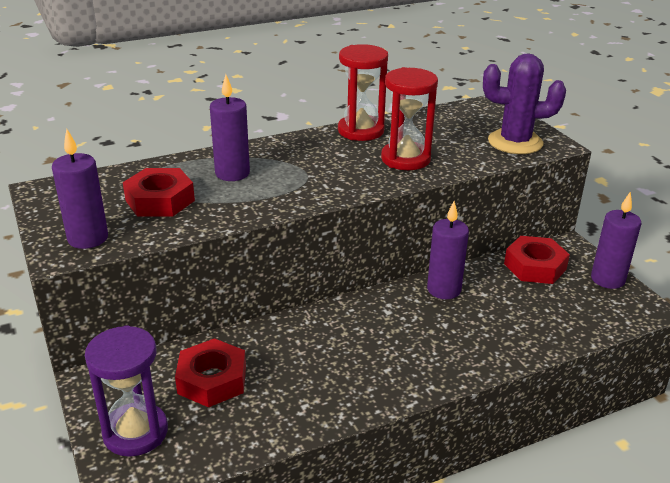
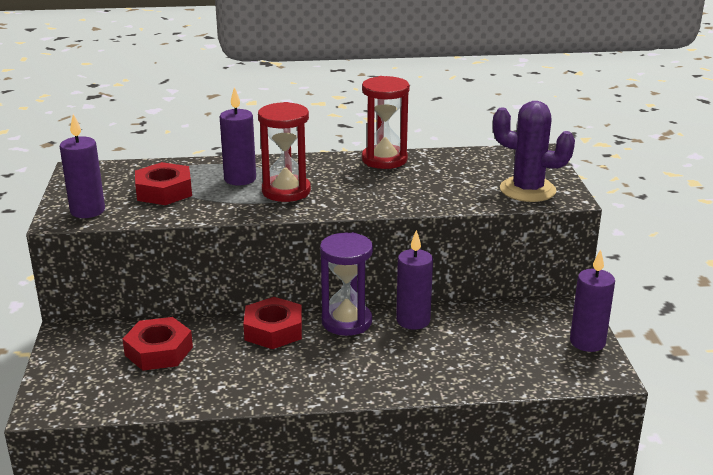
camera: 20 degrees right, 5 degrees down
purple hourglass [85,325,168,457] -> purple hourglass moved to [320,232,373,336]
red hourglass [381,67,438,170] -> red hourglass moved to [258,102,311,202]
red nut [504,236,570,284] -> red nut moved to [243,297,302,349]

